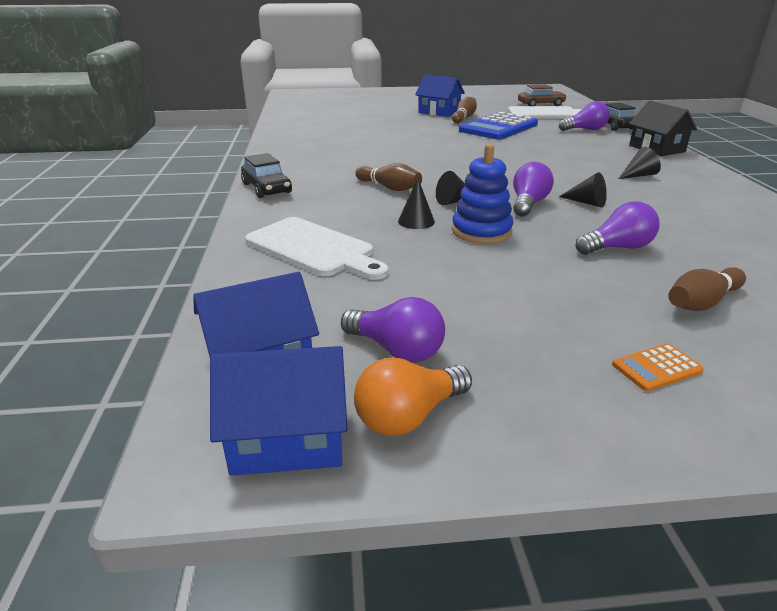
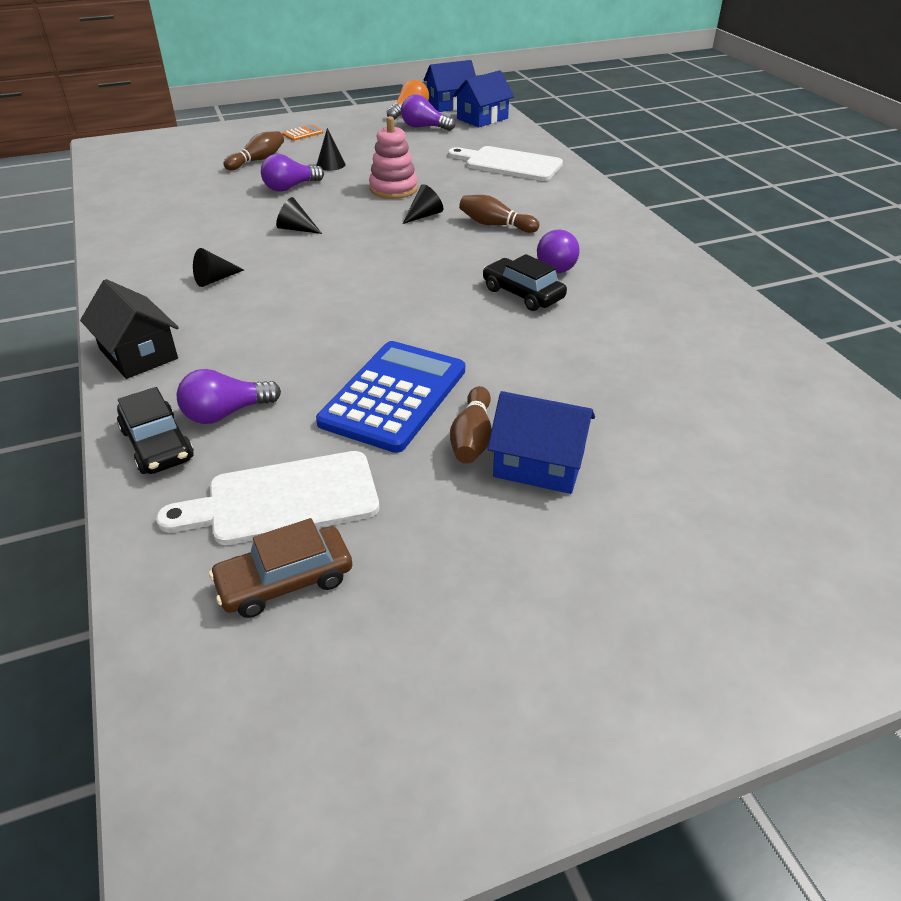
camera: 165 degrees right, 10 degrees up
black car [241,153,292,198] -> black car moved to [483,254,567,311]
black cone [398,177,435,229] -> black cone moved to [316,128,346,171]
blue stacking toy [452,144,514,244] -> pink stacking toy [369,116,418,199]
purple light bulb [513,162,554,216] -> purple light bulb moved to [537,230,580,273]

